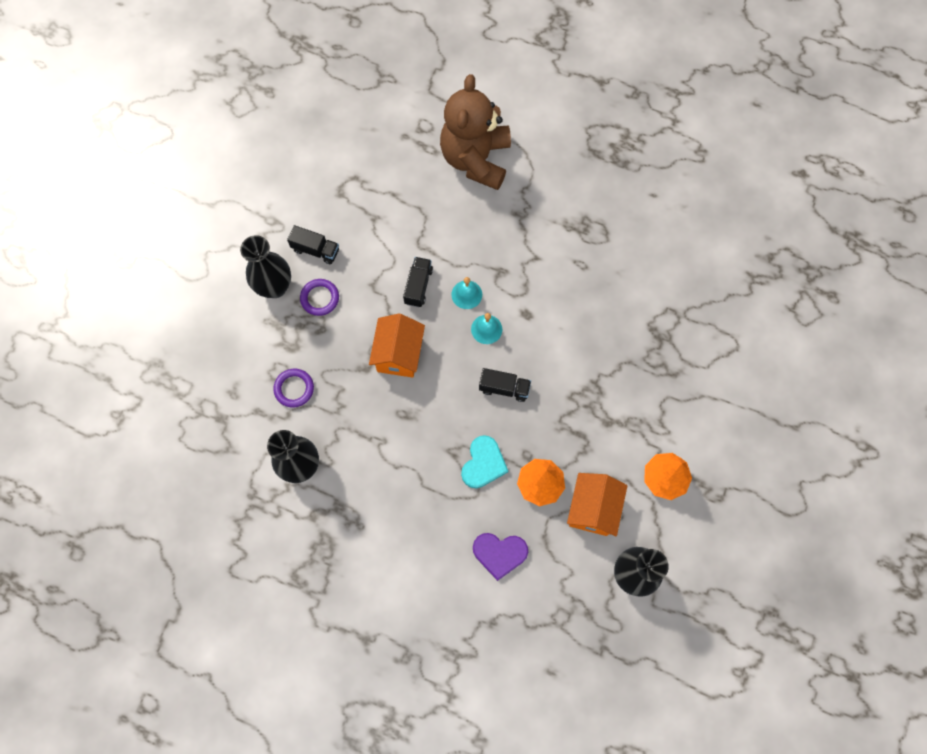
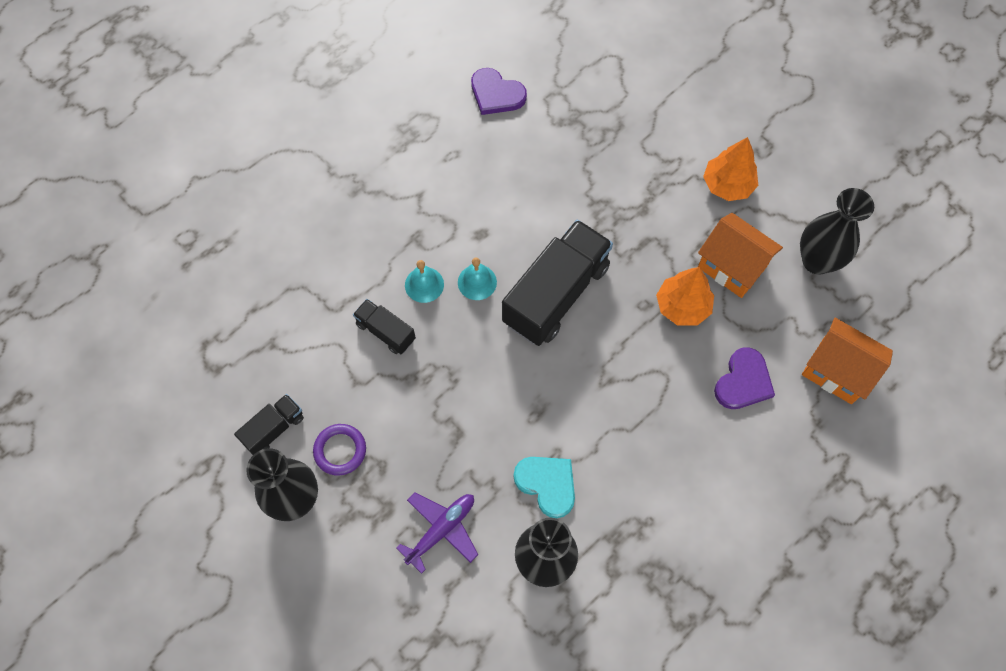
camera: 65 degrees left, 5 degrees down
purple ring [273,369,314,407] -> purple plane [396,493,478,574]
orange house [369,313,425,378] -> orange house moved to [802,318,893,404]
brown teddy bear [440,74,511,190] -> none
turquoise heart [461,435,508,489] -> turquoise heart moved to [513,457,575,518]
black truck [479,368,531,402] -> black truck [502,220,613,346], size x2.03
none -> purple heart [471,68,527,115]

